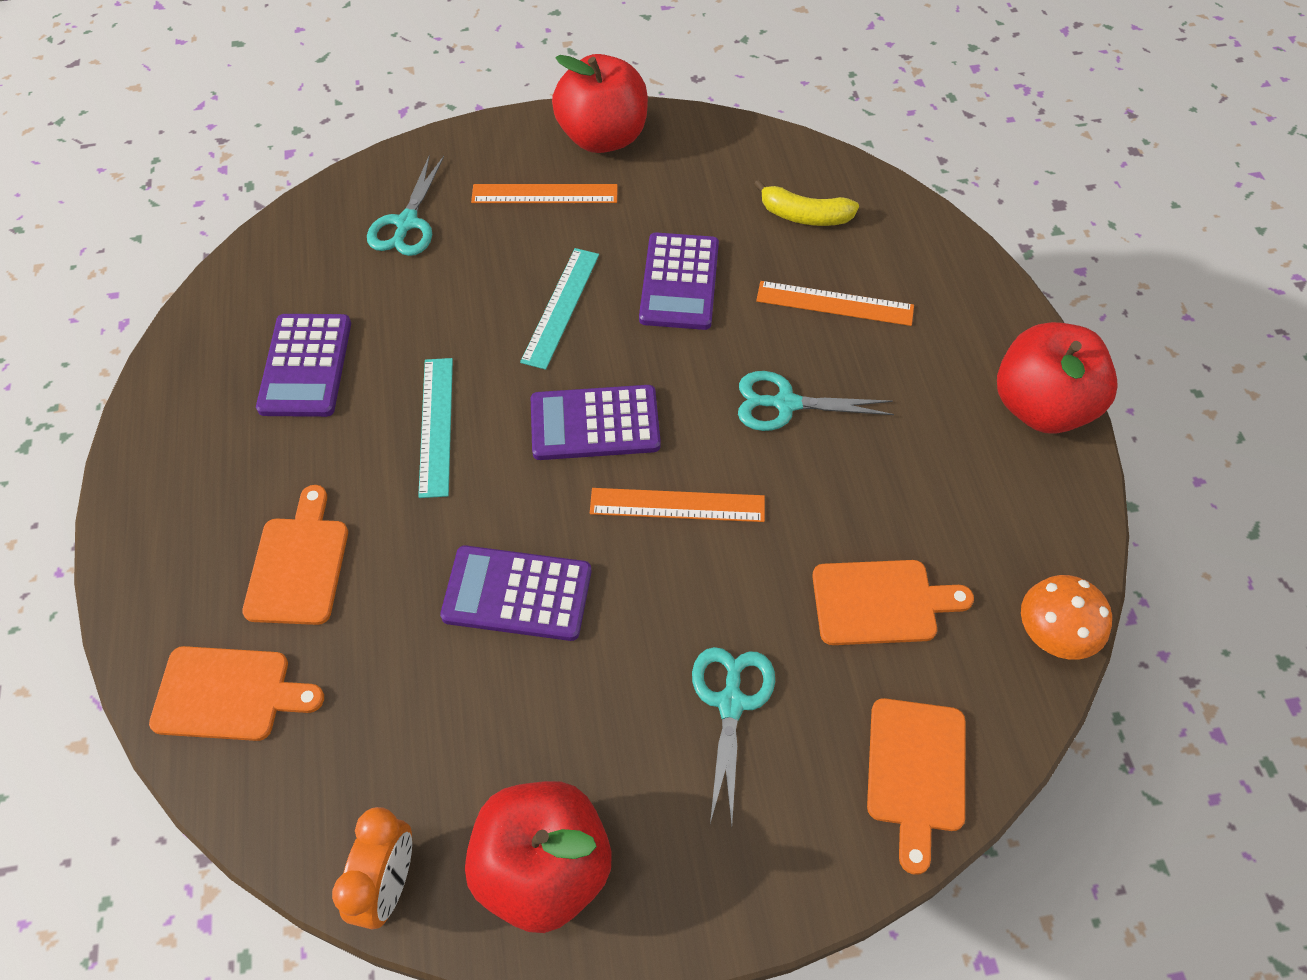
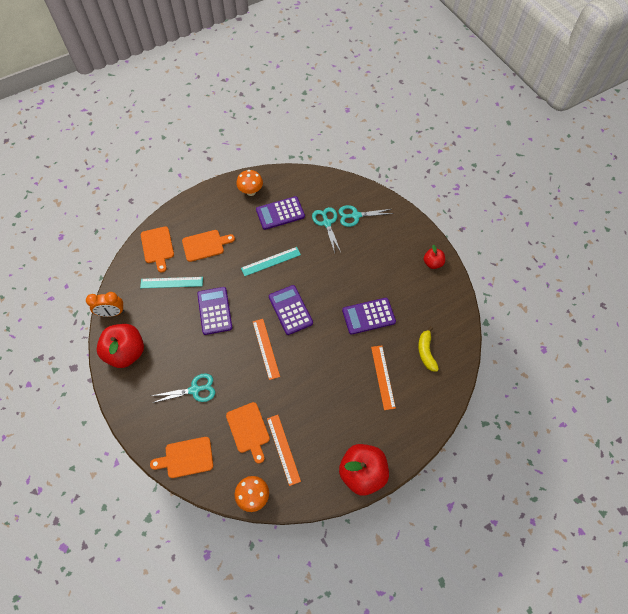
camera: 70 degrees right, 5 degrees up
orange ruler [471,184,618,203] -> orange ruler moved to [267,415,301,486]
turquoise ruler [520,248,599,370] -> turquoise ruler moved to [140,277,203,288]
red apple [552,54,648,153] -> red apple [424,245,445,269], size x0.52
turquoise scissors [738,371,894,431] -> turquoise scissors moved to [312,207,341,253]
none -> orange mushroom [236,170,263,196]

